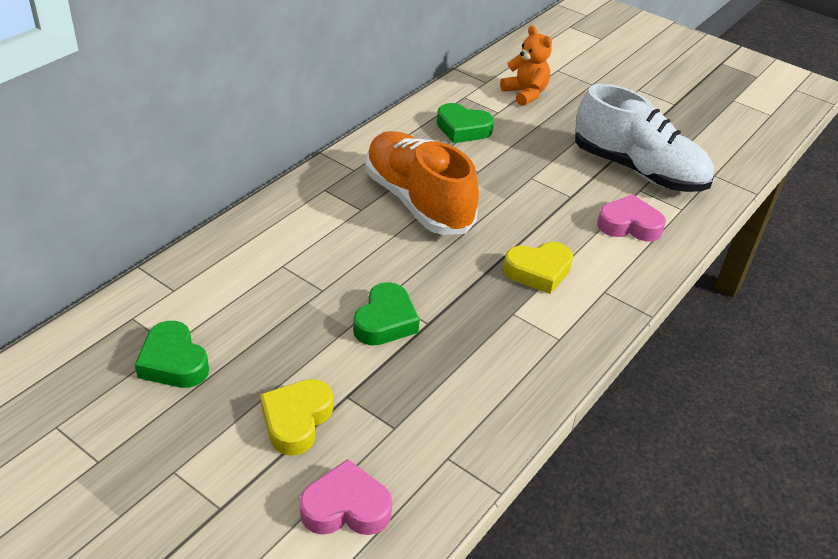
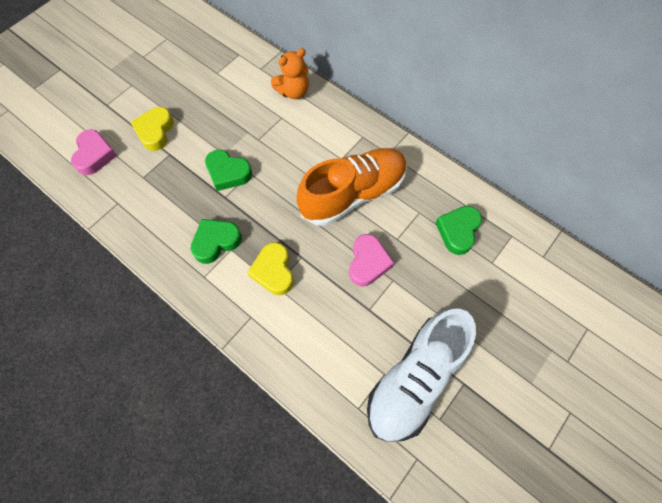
camera: 95 degrees right, 25 degrees up
green heart [135,321,209,388] -> green heart moved to [191,219,242,264]
yellow heart [260,379,333,456] -> yellow heart turned 105 degrees counterclockwise [130,107,174,151]
orange teddy bear [500,26,552,106] -> orange teddy bear moved to [271,48,309,99]
pink heart [597,194,666,241] -> pink heart moved to [349,234,394,286]

